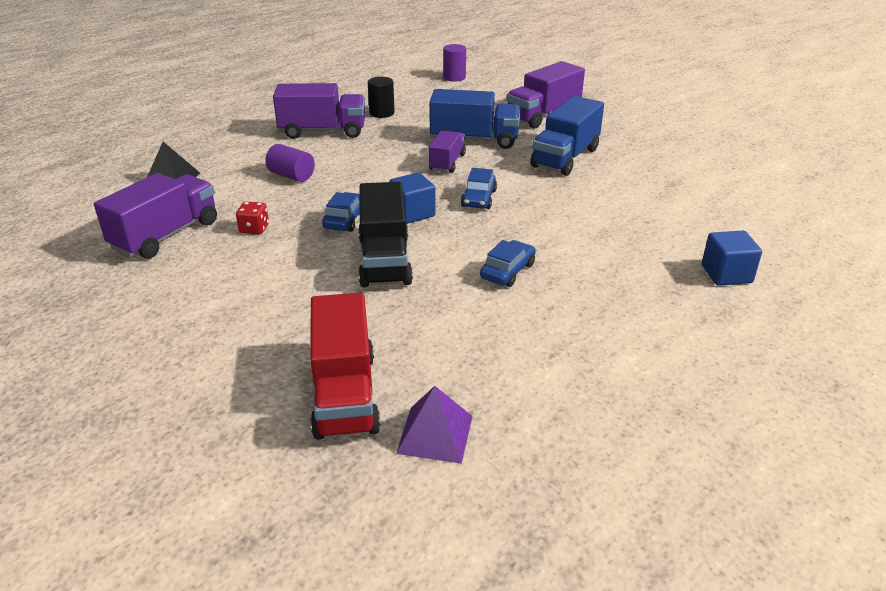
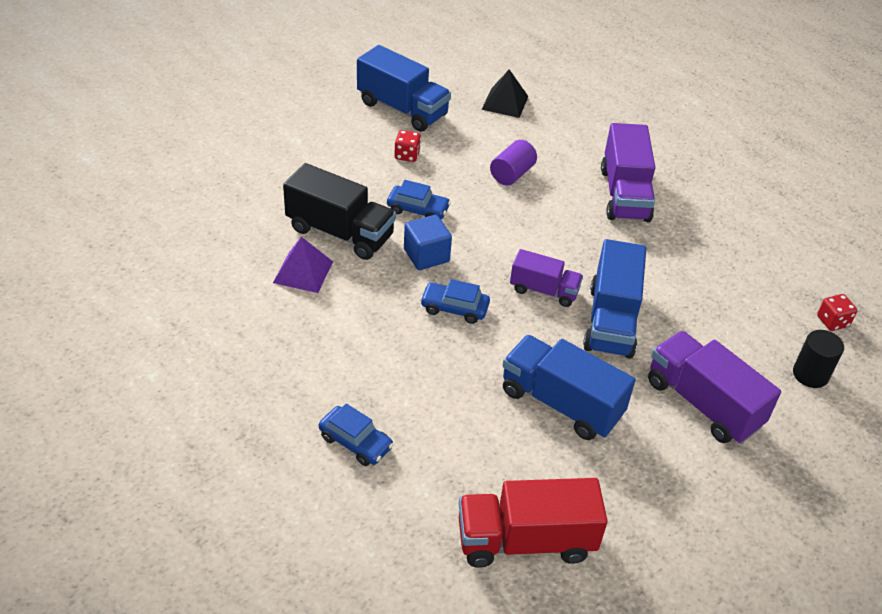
camera: 90 degrees right, 10 degrees up
purple truck [94,173,217,259] -> blue truck [357,45,451,132]
red truck [310,293,381,440] -> red truck moved to [459,478,608,568]
black truck [358,182,413,287] -> black truck turned 150 degrees counterclockwise [283,163,396,260]
black cylinder [368,77,395,118] -> black cylinder moved to [793,330,844,388]
purple pyramid [396,386,473,464] -> purple pyramid moved to [273,237,333,293]
purple cylinder [443,44,466,81] -> red dice [817,294,858,331]
blue car [480,240,536,287] -> blue car moved to [319,404,394,466]
blue cube [702,231,762,286] -> none

